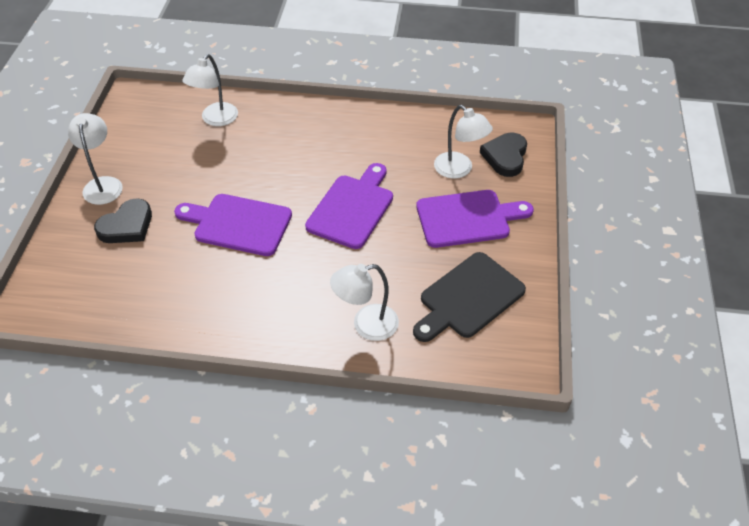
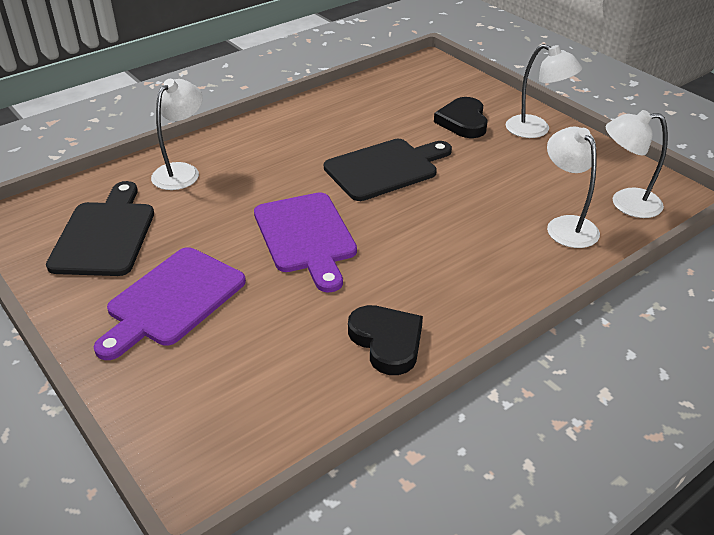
camera: 135 degrees right, 10 degrees down
purple cutting board [174,194,292,256] -> black cutting board [324,139,452,201]
white lamp [434,105,493,179] -> white lamp moved to [606,110,668,218]
black heart [480,133,527,177] -> black heart moved to [348,305,423,375]

